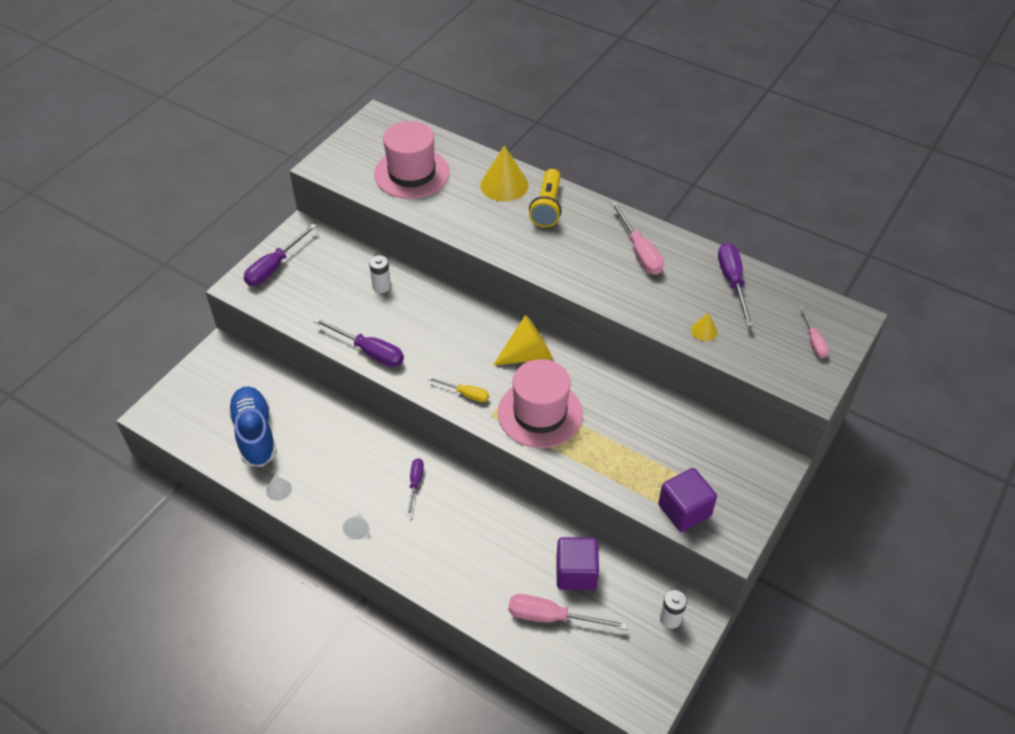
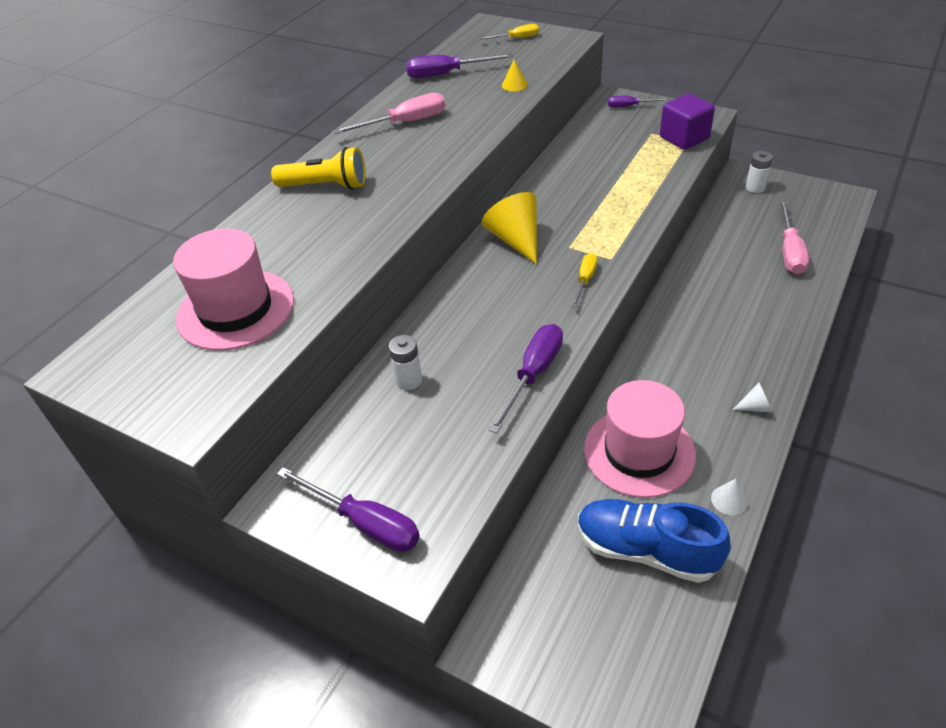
camera: 90 degrees left, 5 degrees down
blue shoe [228,386,277,467] -> blue shoe turned 45 degrees clockwise [578,499,731,583]
purple screwdriver [406,458,424,516] -> purple screwdriver moved to [608,96,670,108]
yellow cone [481,145,528,202] -> none
pink hat [498,359,583,448] -> pink hat moved to [584,380,696,498]
purple cube [556,537,599,590] -> none
pink screwdriver [799,305,829,358] -> yellow screwdriver [479,24,539,40]

